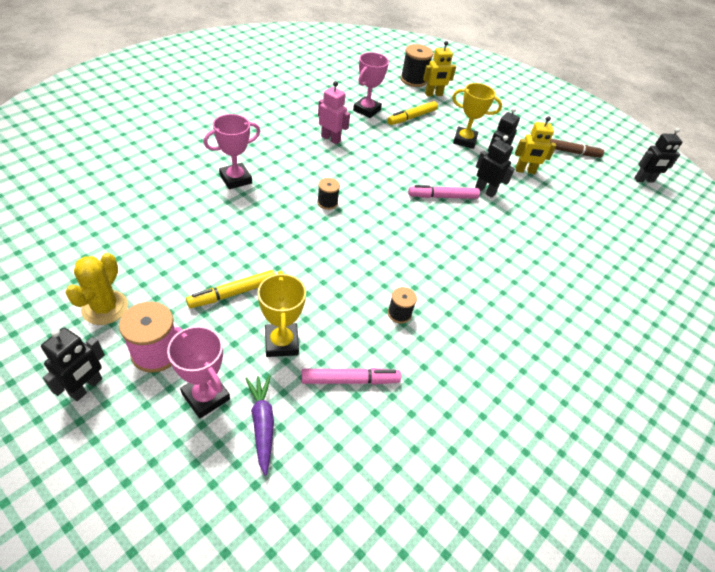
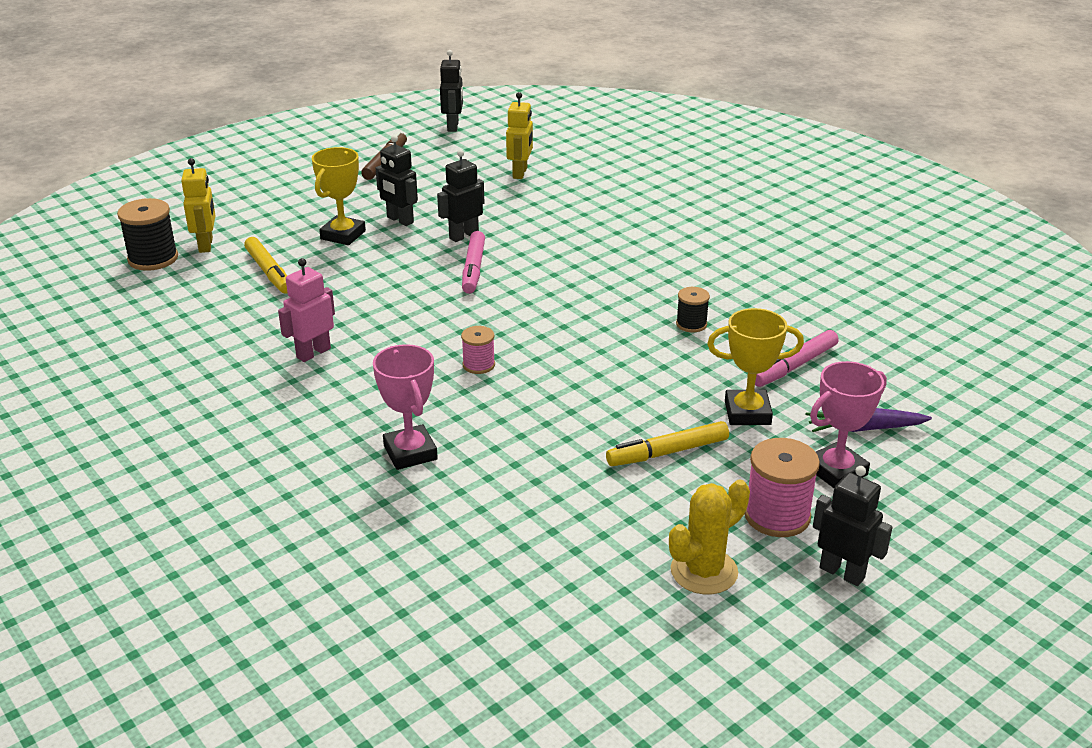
camera: 75 degrees left, 15 degrees down
yellow cactus [65,253,128,325] -> yellow cactus turned 60 degrees counterclockwise [669,479,750,594]
yellow marker [186,270,275,308] -> yellow marker turned 90 degrees clockwise [606,421,729,466]
pink marker [301,368,401,385] -> pink marker turned 135 degrees counterclockwise [755,330,839,387]
black spool [317,178,340,210] -> pink spool [461,326,495,374]
pink trophy [353,52,389,118] -> none
yellow robot [515,116,556,174] -> yellow robot moved to [506,92,533,179]

